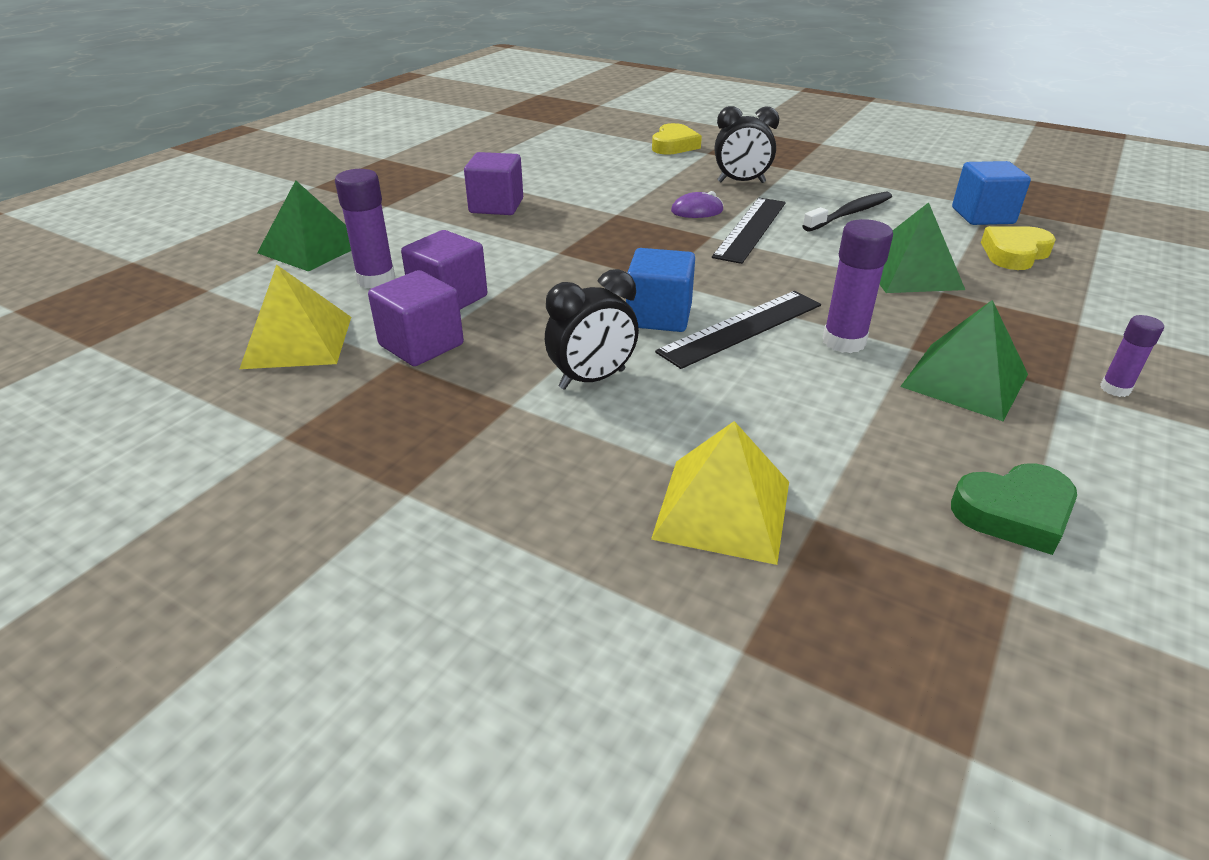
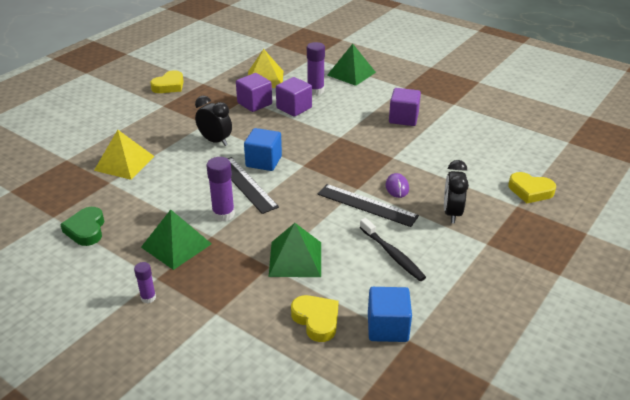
camera: 95 degrees right, 0 degrees up
black clock [545,269,639,390] -> black clock turned 150 degrees clockwise [195,96,232,146]
none -> yellow heart [150,70,184,93]

